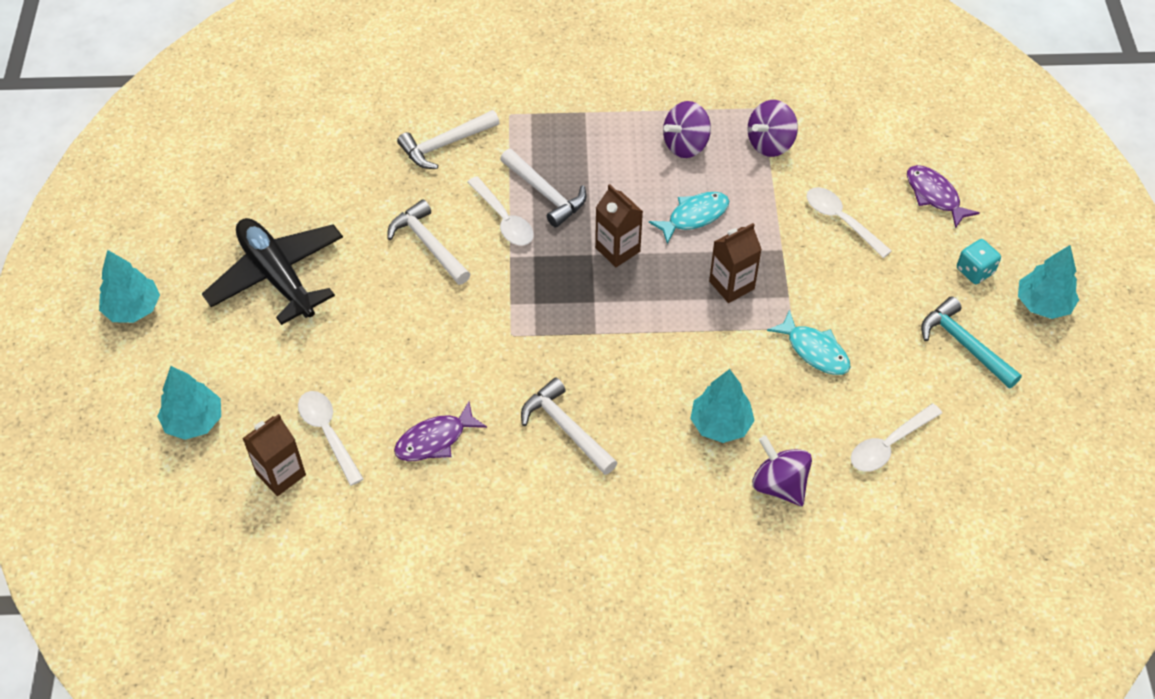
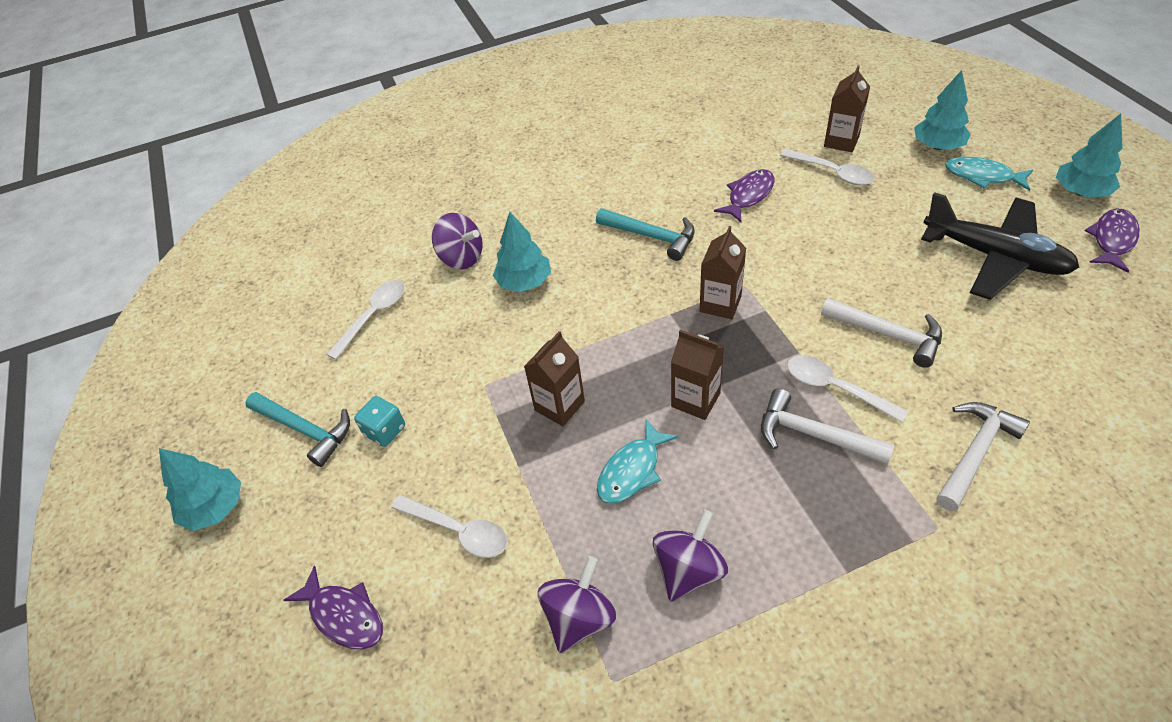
camera: 165 degrees right, 5 degrees down
white hammer [521,378,618,475] -> turquoise hammer [596,208,695,261]
turquoise fish [767,310,850,375] -> turquoise fish moved to [945,157,1033,191]
turquoise dice [957,239,1001,284] -> turquoise dice moved to [354,396,405,447]
none -> brown carton [700,226,746,319]
none -> purple fish [1085,208,1139,273]

